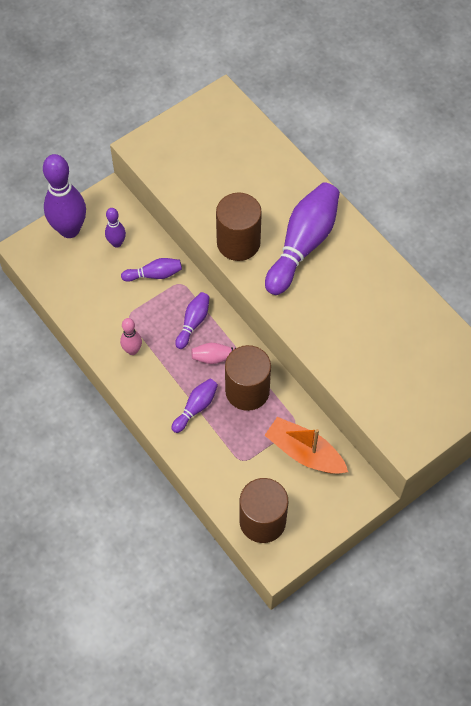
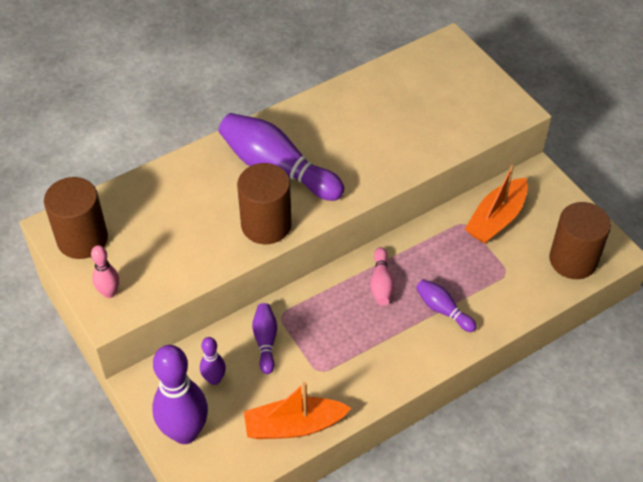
camera: 85 degrees left, 10 degrees down
pink bowling pin [120,318,142,355] -> pink bowling pin moved to [91,245,119,298]
purple bowling pin [175,292,210,349] -> none
brown cylinder [225,345,271,411] -> brown cylinder moved to [44,177,108,259]
none -> orange boat [244,382,351,439]

